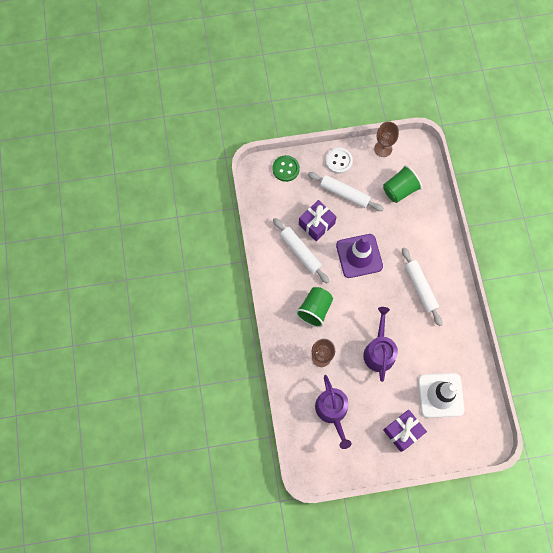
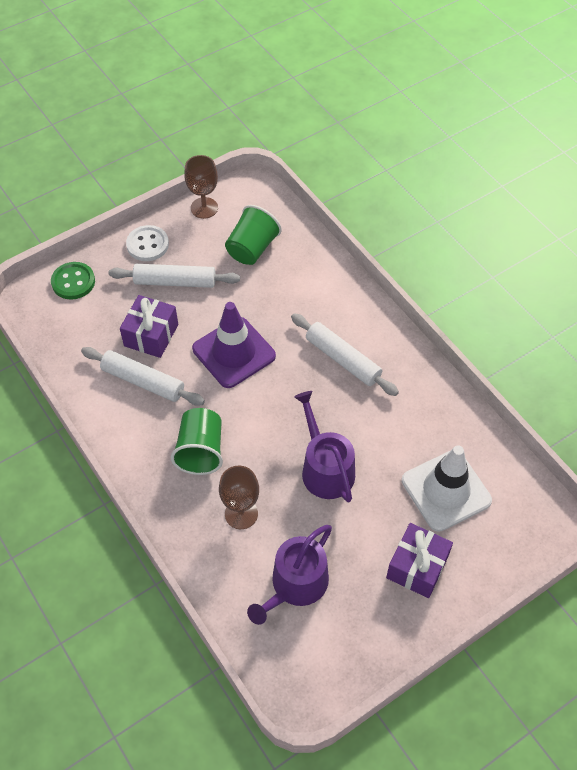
camera: 25 degrees left, 15 degrees down
purple watering can [315,375,352,449] -> purple watering can turned 75 degrees clockwise [247,525,332,625]

